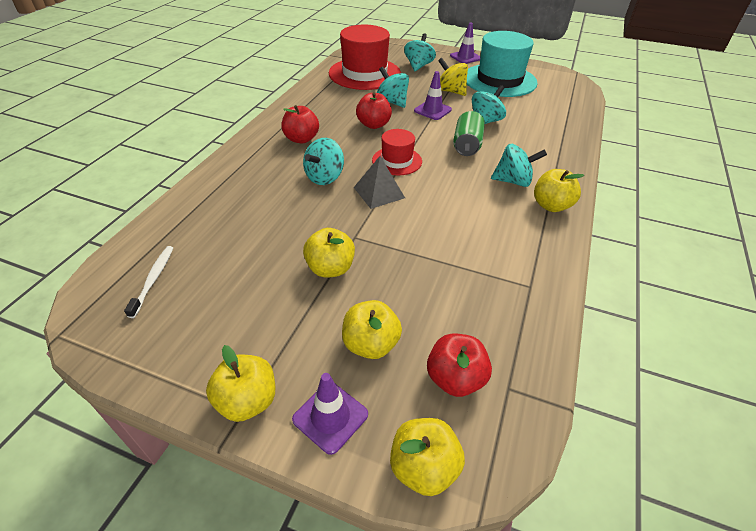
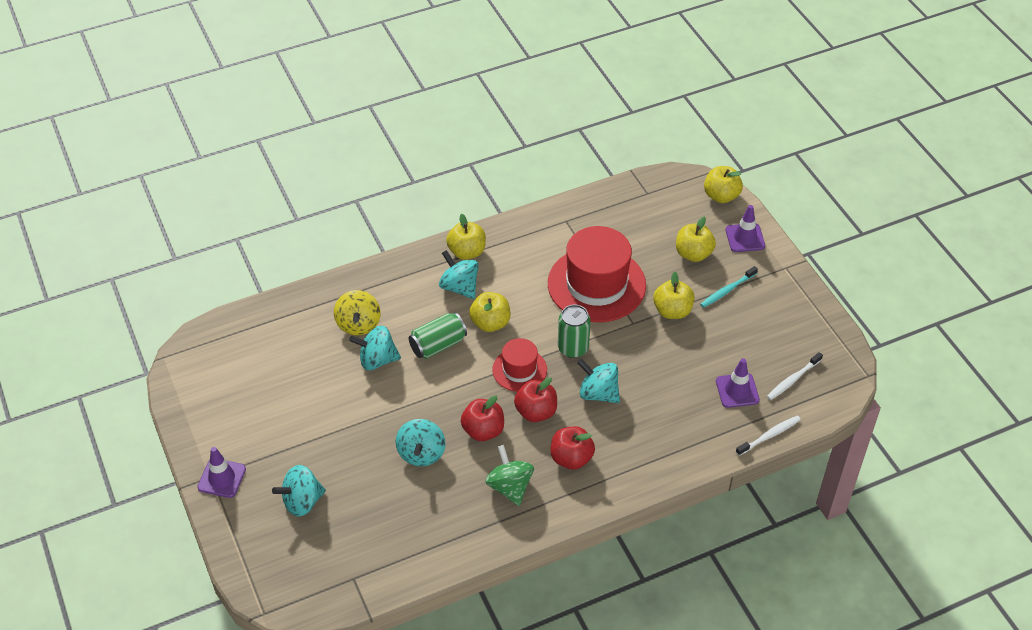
camera: 135 degrees left, 5 degrees up
yellow apple [206,345,275,422] -> yellow apple moved to [469,292,510,332]
turquoise spinning top [303,138,344,185] -> turquoise spinning top turned 135 degrees counterclockwise [577,359,620,403]
red hat [329,25,401,90] -> red hat moved to [548,226,646,322]
grey pyramid [354,156,405,209] -> green can [558,305,591,358]
purple traffic cone [414,71,452,120] -> purple traffic cone moved to [716,358,760,408]
red apple [427,333,492,397] -> red apple moved to [514,377,557,422]
yellow spinning top [438,58,468,96] -> yellow spinning top moved to [334,290,381,335]
turquoise hat [467,31,538,97] -> none
none -> green spinning top [485,445,534,506]
none -> turquoise toothbrush [700,266,758,308]
none -> white toothbrush [736,415,801,456]

